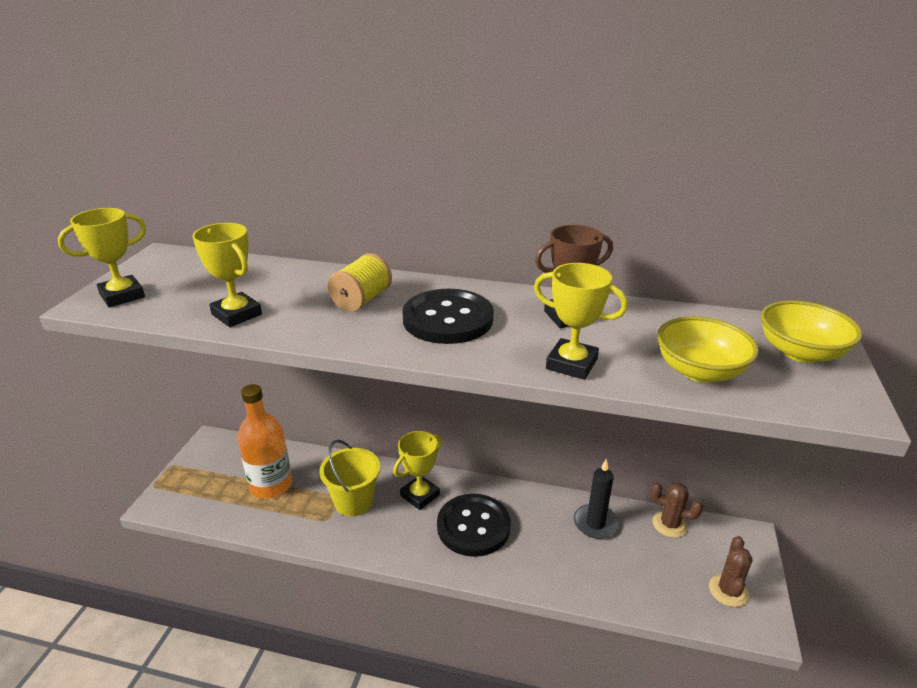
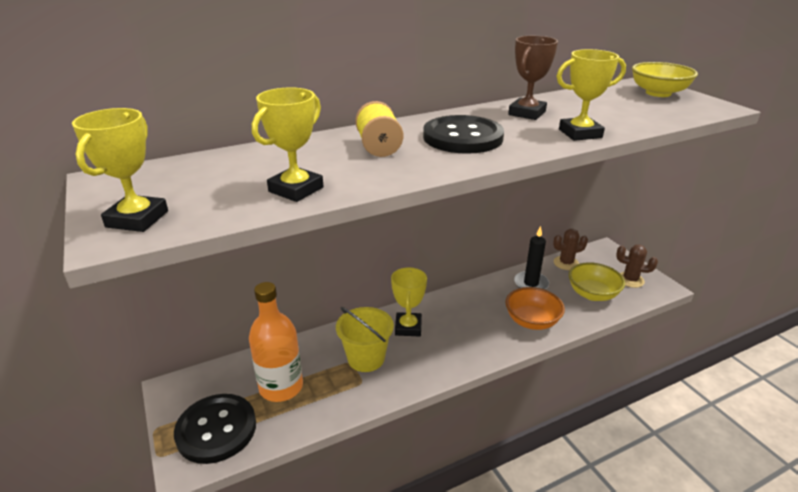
camera: 40 degrees left, 0 degrees up
yellow trophy [192,223,262,327] -> yellow trophy turned 60 degrees counterclockwise [252,87,323,202]
black button [437,494,511,557] -> black button moved to [174,394,256,464]
yellow bowl [657,316,759,382] -> yellow bowl moved to [569,262,625,301]
brown cactus [709,536,753,607] -> brown cactus turned 45 degrees counterclockwise [616,244,658,288]
none -> orange bowl [505,287,565,330]

